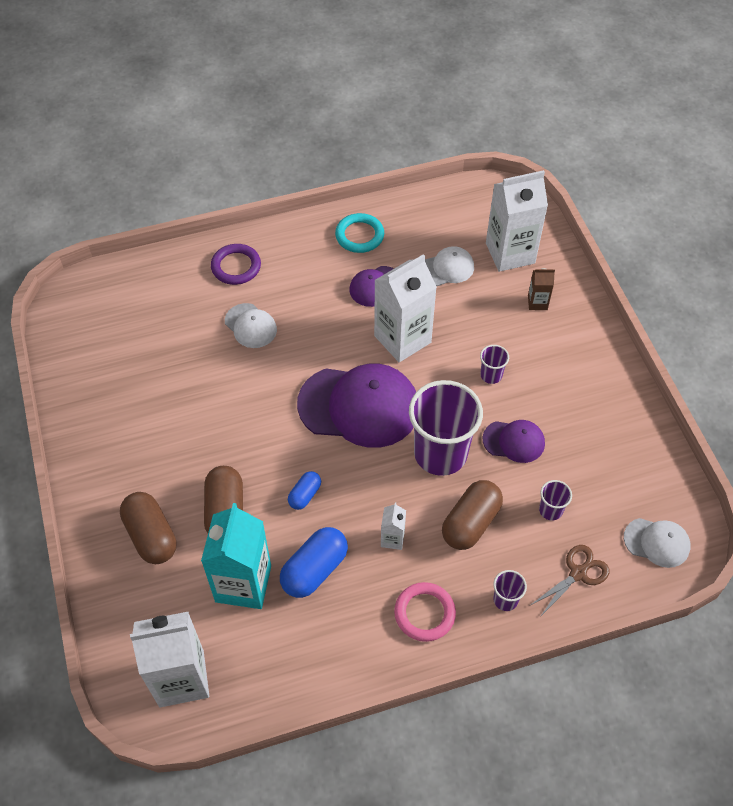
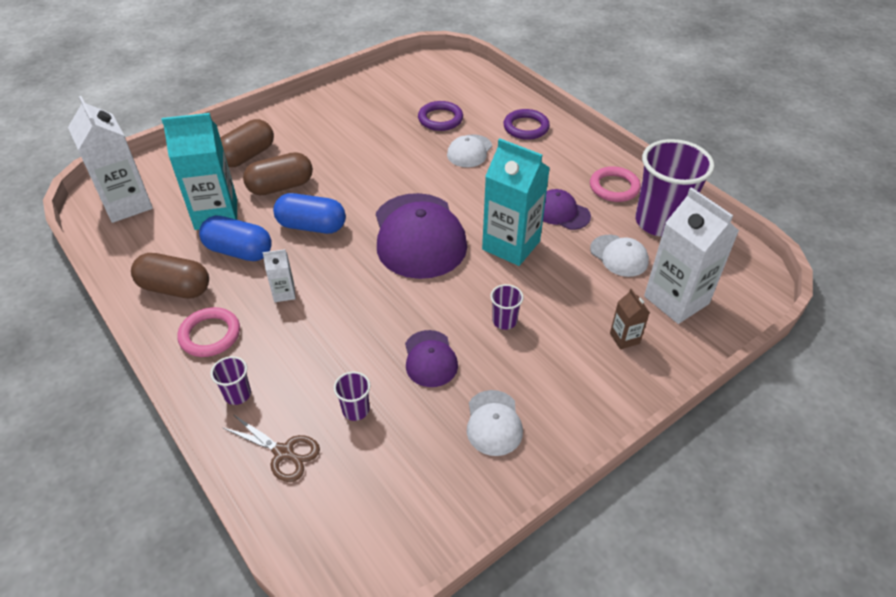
camera: 70 degrees right, 10 degrees down
blue capsule [288,471,321,510] -> blue capsule [273,193,346,234], size x1.80
turquoise ring [335,213,384,253] -> pink ring [590,166,641,202]
white carton [374,254,437,362] -> turquoise carton [482,139,550,266]
purple cup [409,380,483,476] -> purple cup moved to [636,139,715,237]
brown capsule [442,480,503,550] -> brown capsule moved to [131,253,209,298]
white cap [624,518,691,568] -> white cap moved to [467,390,523,456]
none -> purple ring [418,101,463,131]

